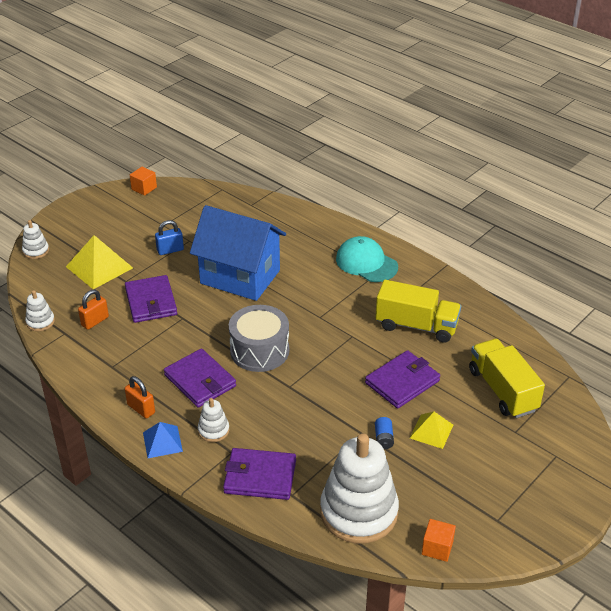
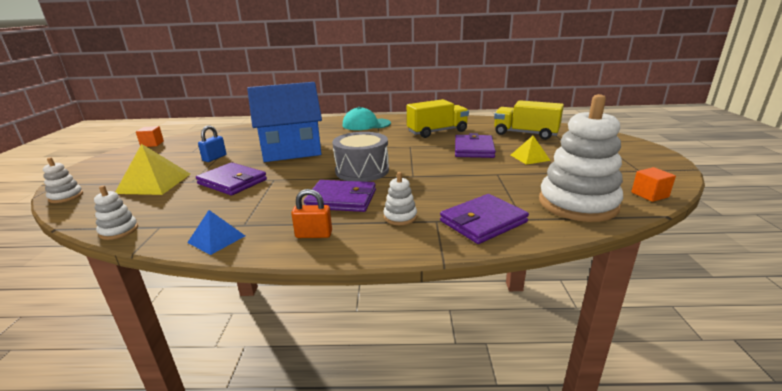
camera: 40 degrees left, 15 degrees down
orange padlock [78,290,109,330] -> none
blue pyramid [143,422,183,458] -> blue pyramid moved to [187,210,245,255]
blue battery [375,417,394,449] -> none

